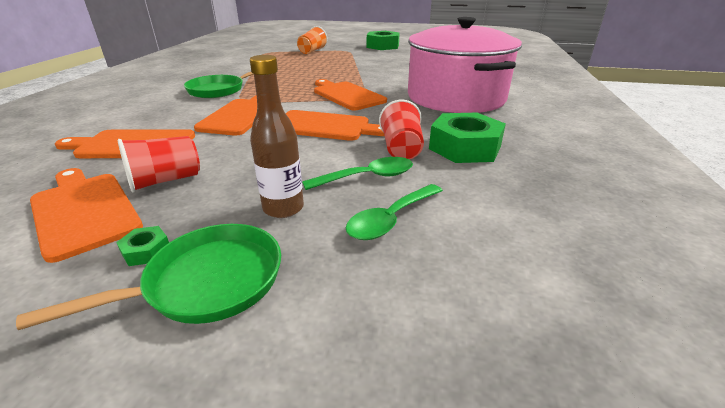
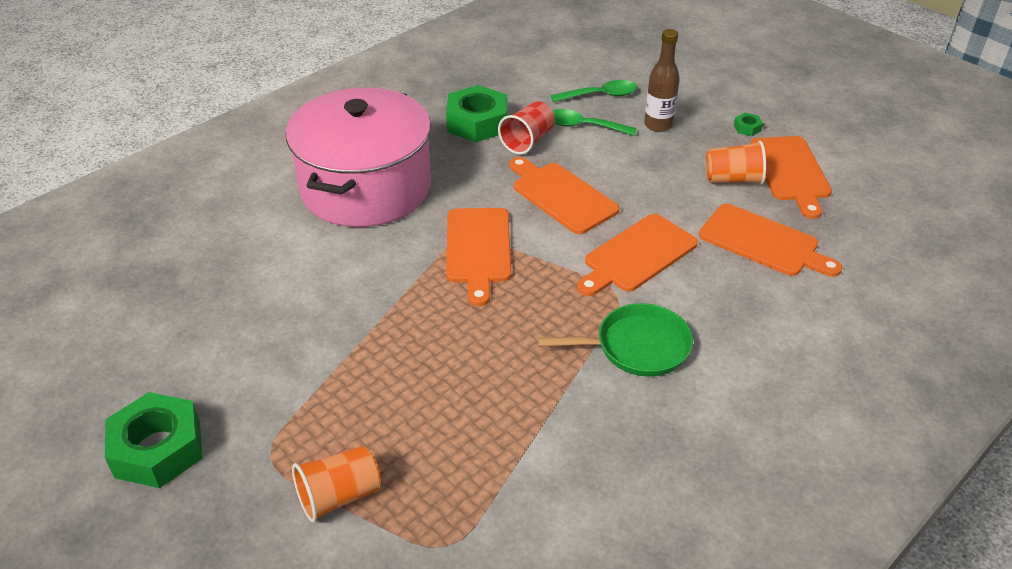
camera: 145 degrees left, 10 degrees up
green pan [16,224,281,330] -> none
red cup [118,136,200,192] -> orange cup [706,141,766,184]

